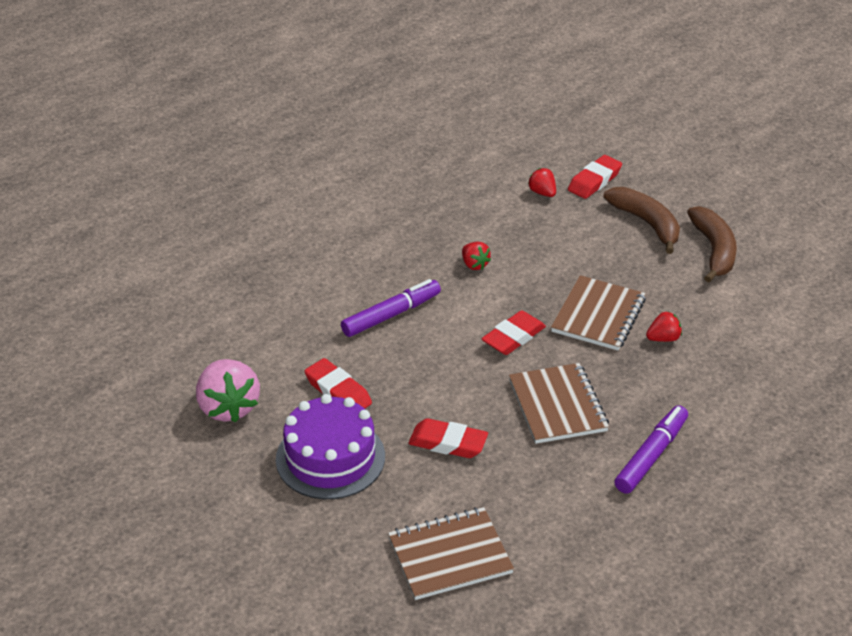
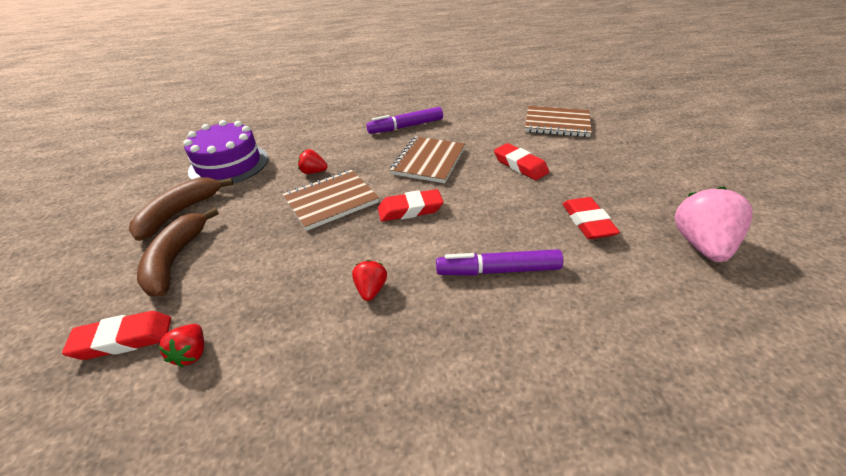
camera: 145 degrees left, 0 degrees up
purple cake [276,394,385,499] -> purple cake moved to [183,120,268,184]

